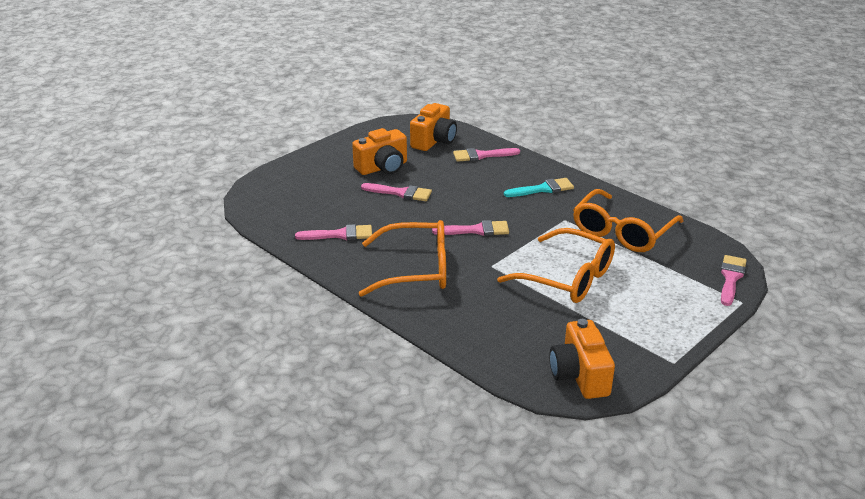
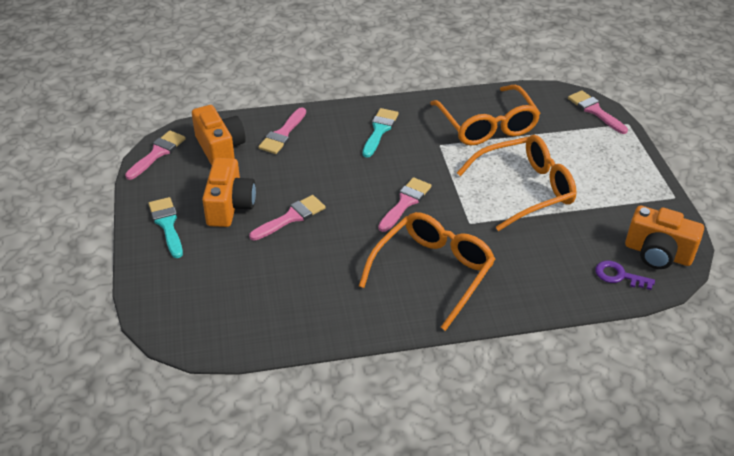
camera: 55 degrees left, 10 degrees up
pink brush [295,224,372,240] -> pink brush moved to [125,130,186,180]
none -> turquoise brush [149,197,183,258]
none -> purple key [595,261,655,290]

